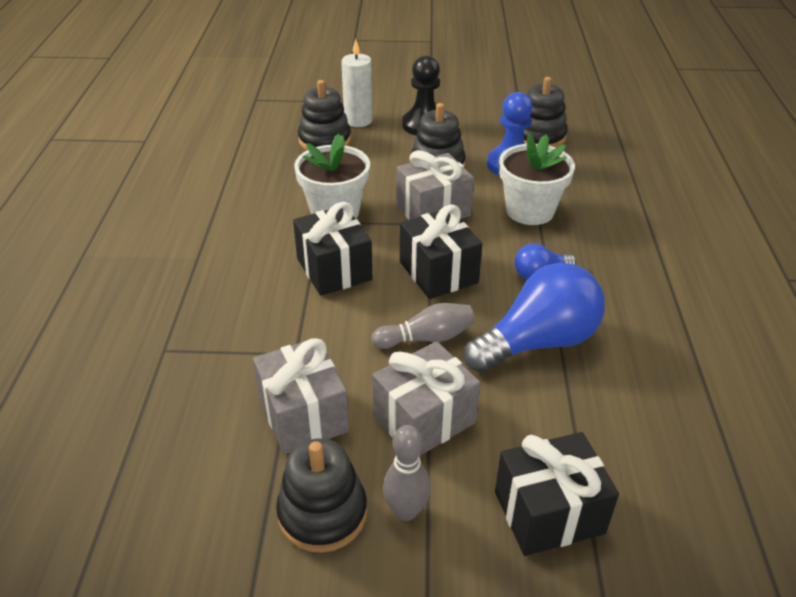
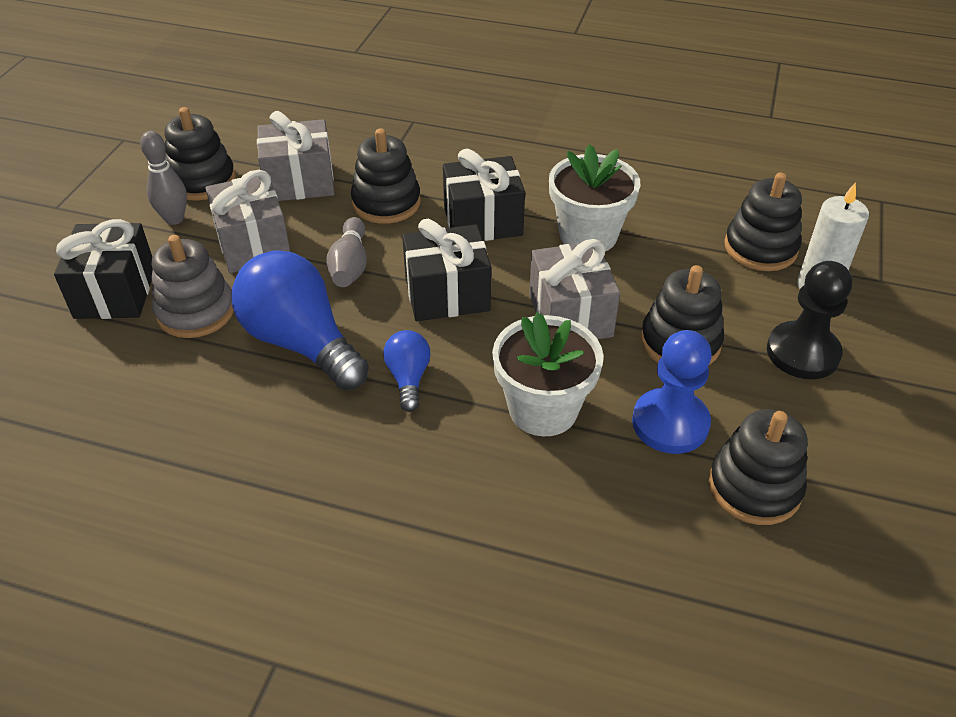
camera: 105 degrees right, 5 degrees up
blue light bulb [464,263,605,373] -> blue light bulb turned 150 degrees clockwise [232,250,369,390]
none -> grey stacking toy [152,235,234,338]
none -> black stacking toy [351,128,421,224]

